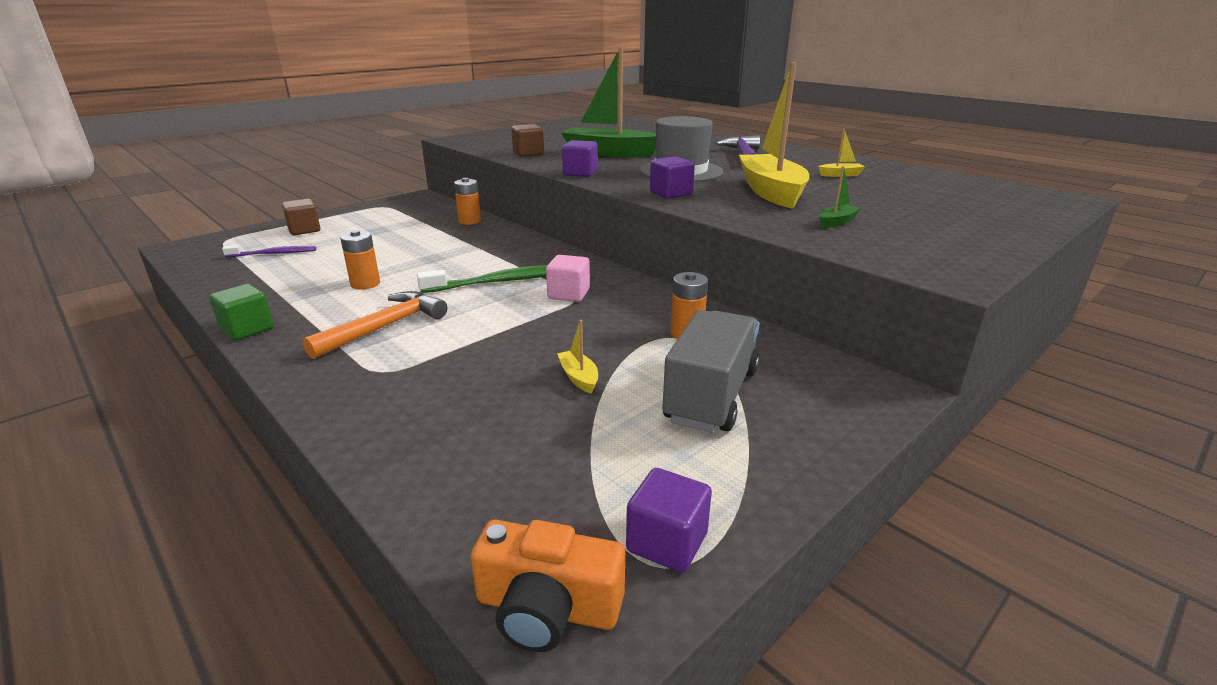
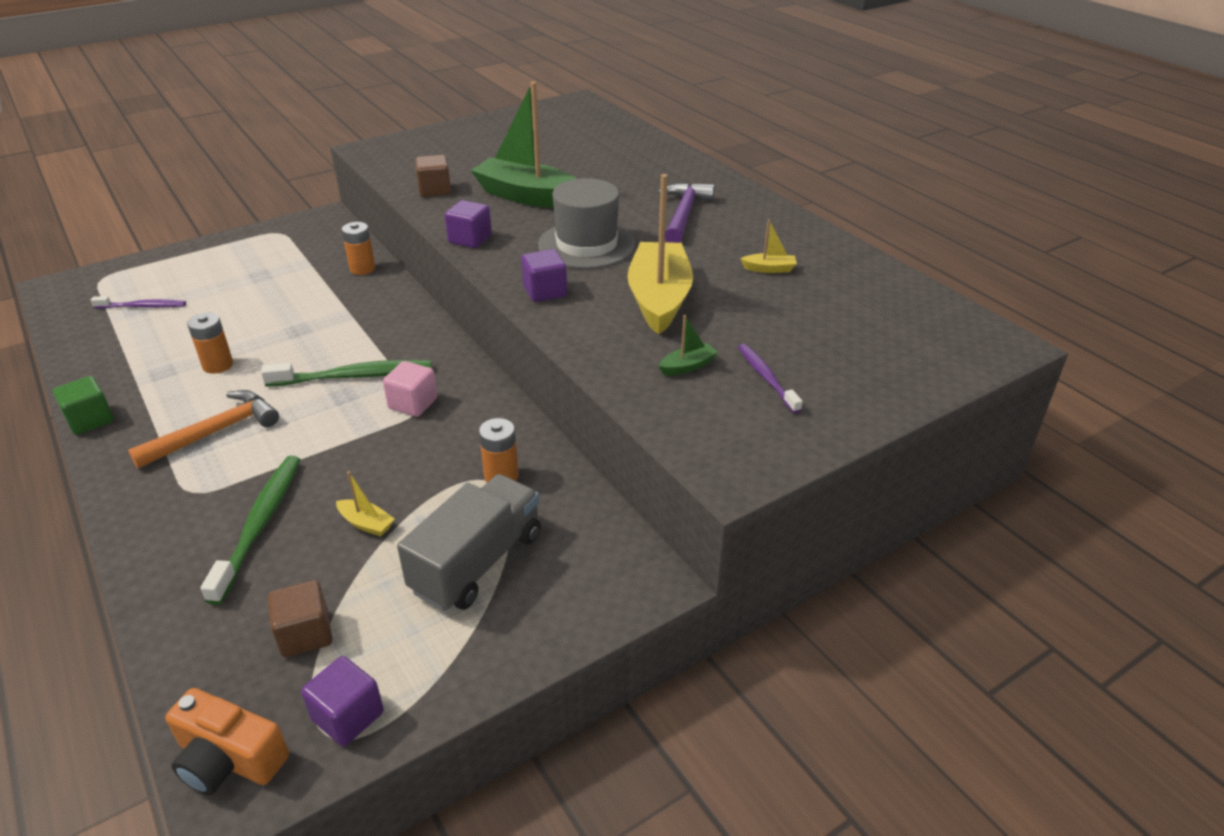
camera: 10 degrees right, 10 degrees up
brown cube [282,199,320,235] -> brown cube moved to [268,580,332,657]
yellow boat [557,320,598,394] -> yellow boat turned 135 degrees clockwise [336,471,395,536]
none -> green toothbrush [200,456,301,605]
none -> purple toothbrush [738,344,803,413]

